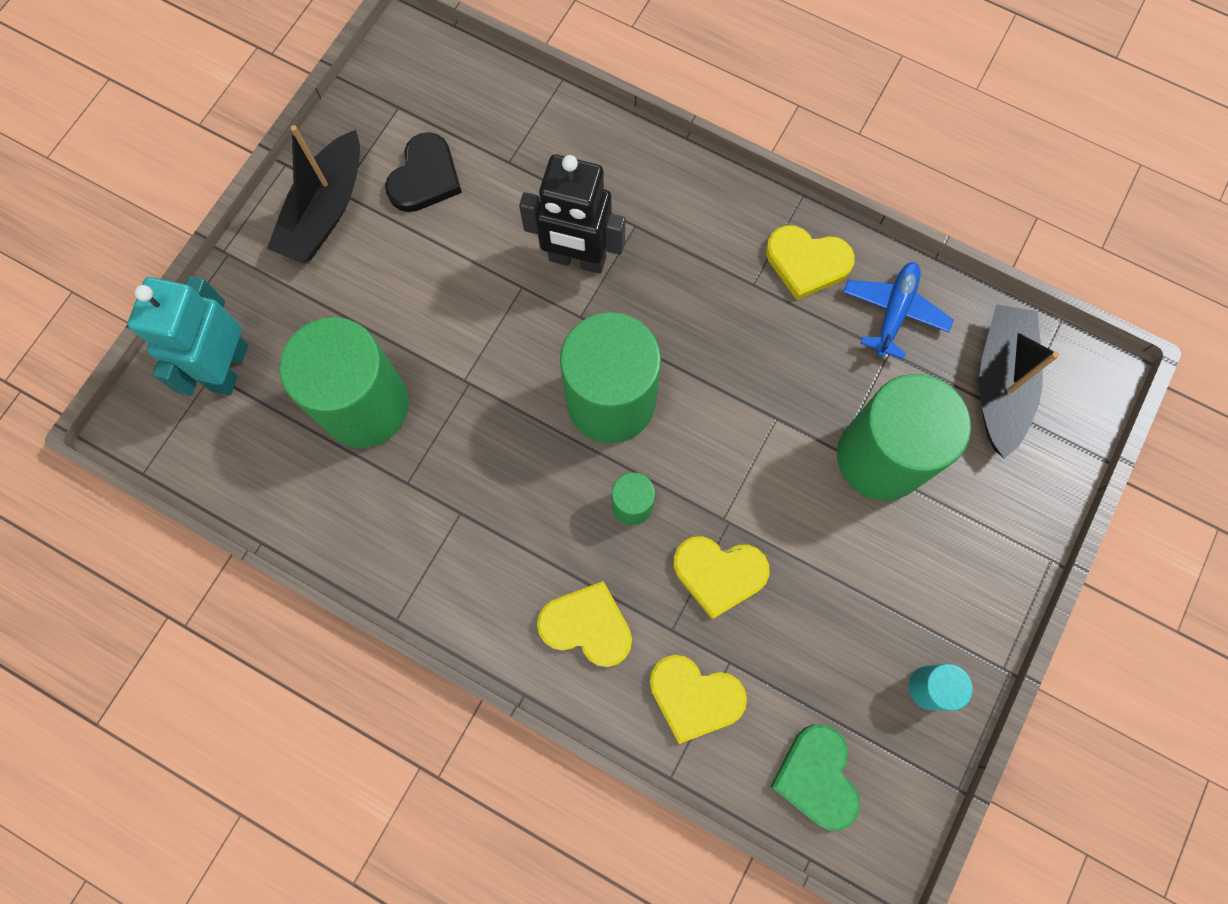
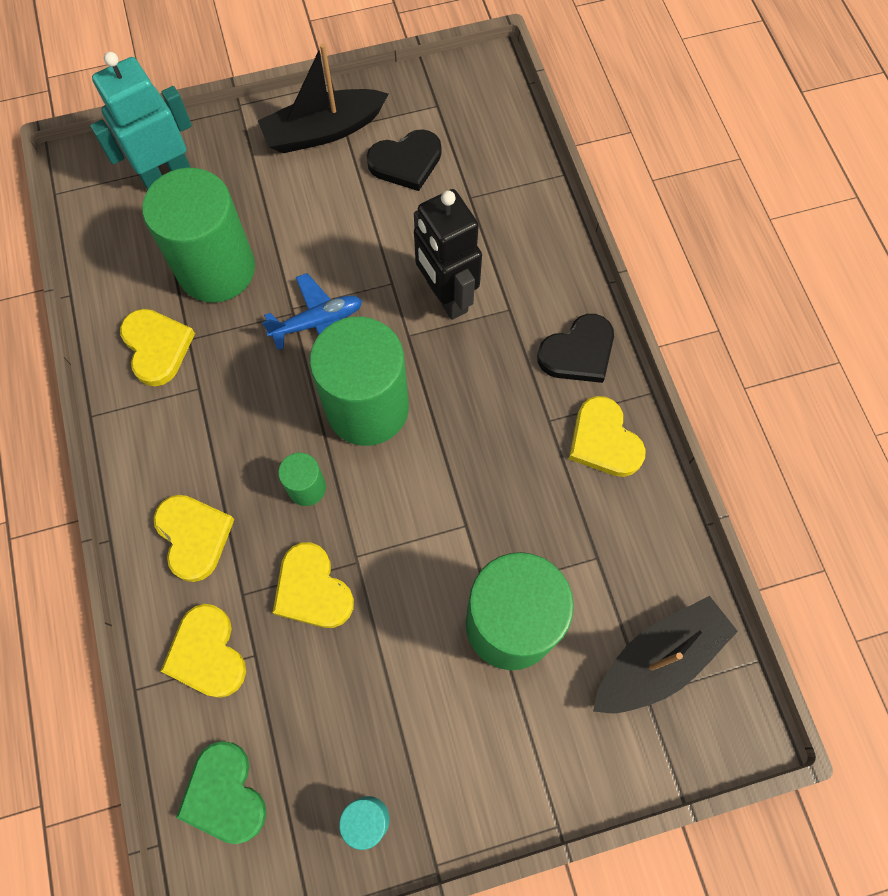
camera: 45 degrees right, 5 degrees down
green heart [770,725,860,831] -> green heart turned 60 degrees counterclockwise [176,741,266,844]
blue plane [843,262,954,360] -> blue plane moved to [262,273,362,350]
none -> yellow heart [120,309,195,386]
none -> black heart [537,314,614,383]

